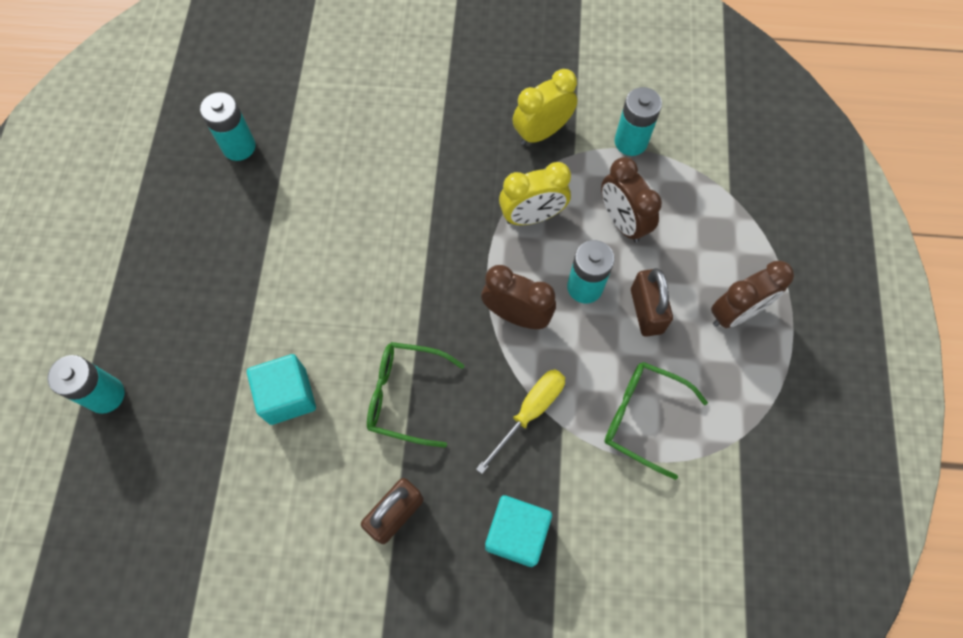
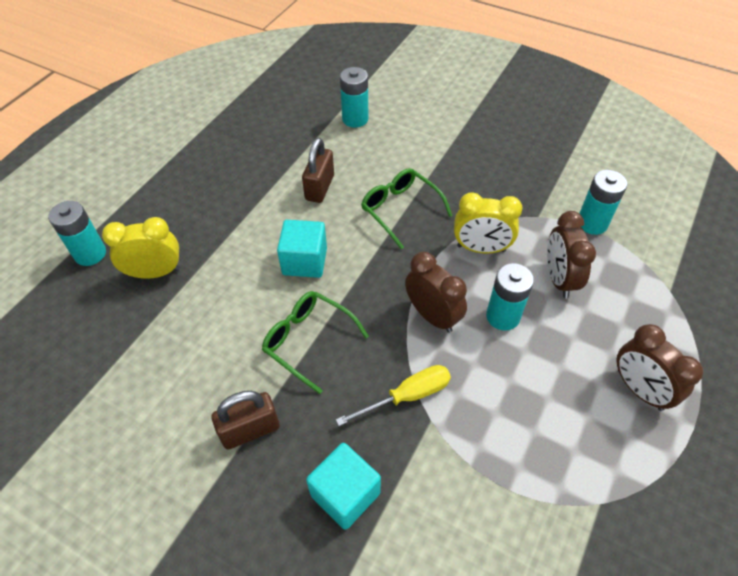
camera: 25 degrees right, 15 degrees down
turquoise battery [200,92,256,161] -> turquoise battery moved to [340,67,368,128]
turquoise cube [247,354,316,425] -> turquoise cube moved to [277,220,327,278]
yellow clock [512,69,577,145] -> yellow clock moved to [102,217,180,279]
green glasses [604,362,708,480] -> green glasses moved to [361,168,453,249]
brown padlock [631,268,673,337] -> brown padlock moved to [302,138,334,203]
brown clock [711,261,794,328] -> brown clock turned 60 degrees clockwise [616,324,703,411]

